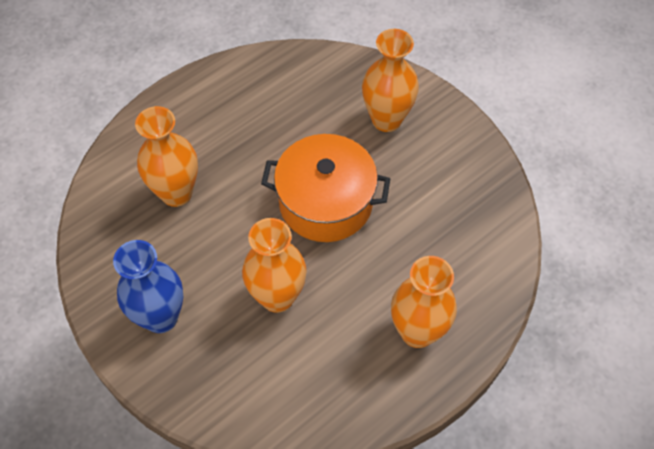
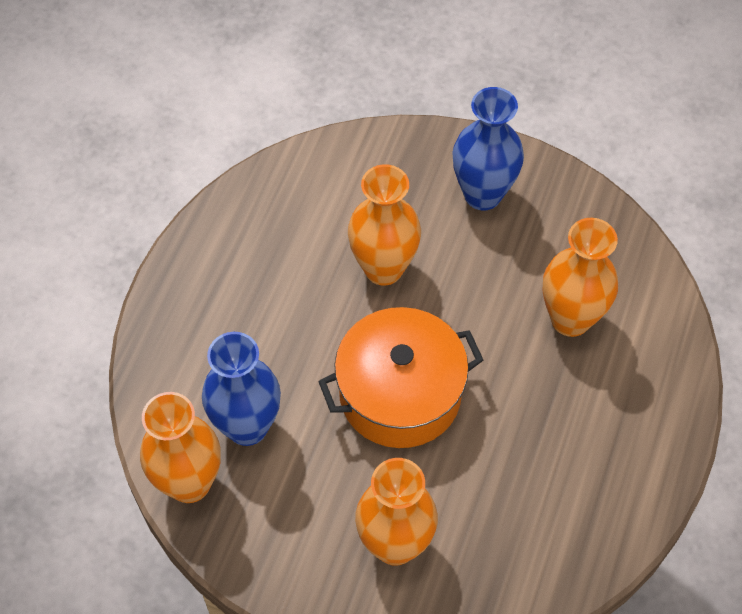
camera: 150 degrees right, 0 degrees up
orange vase [391,256,457,348] -> orange vase moved to [140,392,221,503]
none -> blue vase [202,332,281,446]

